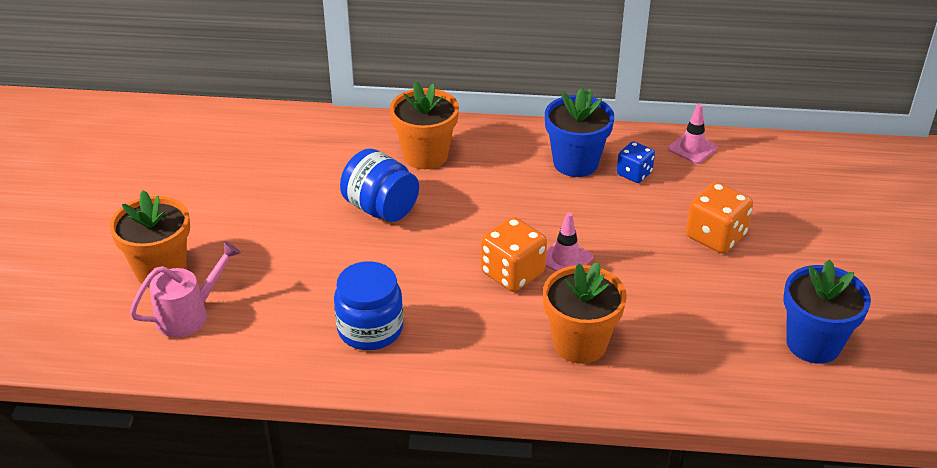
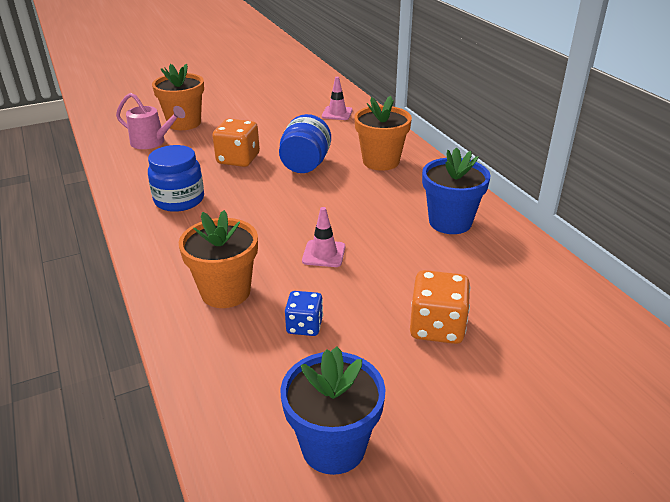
camera: 60 degrees right, 5 degrees down
orange dice [481,217,547,292] -> orange dice moved to [212,119,260,167]
blue dice [617,141,655,183] -> blue dice moved to [285,291,323,336]
pink traffic cone [668,104,718,164] -> pink traffic cone moved to [322,77,353,120]

